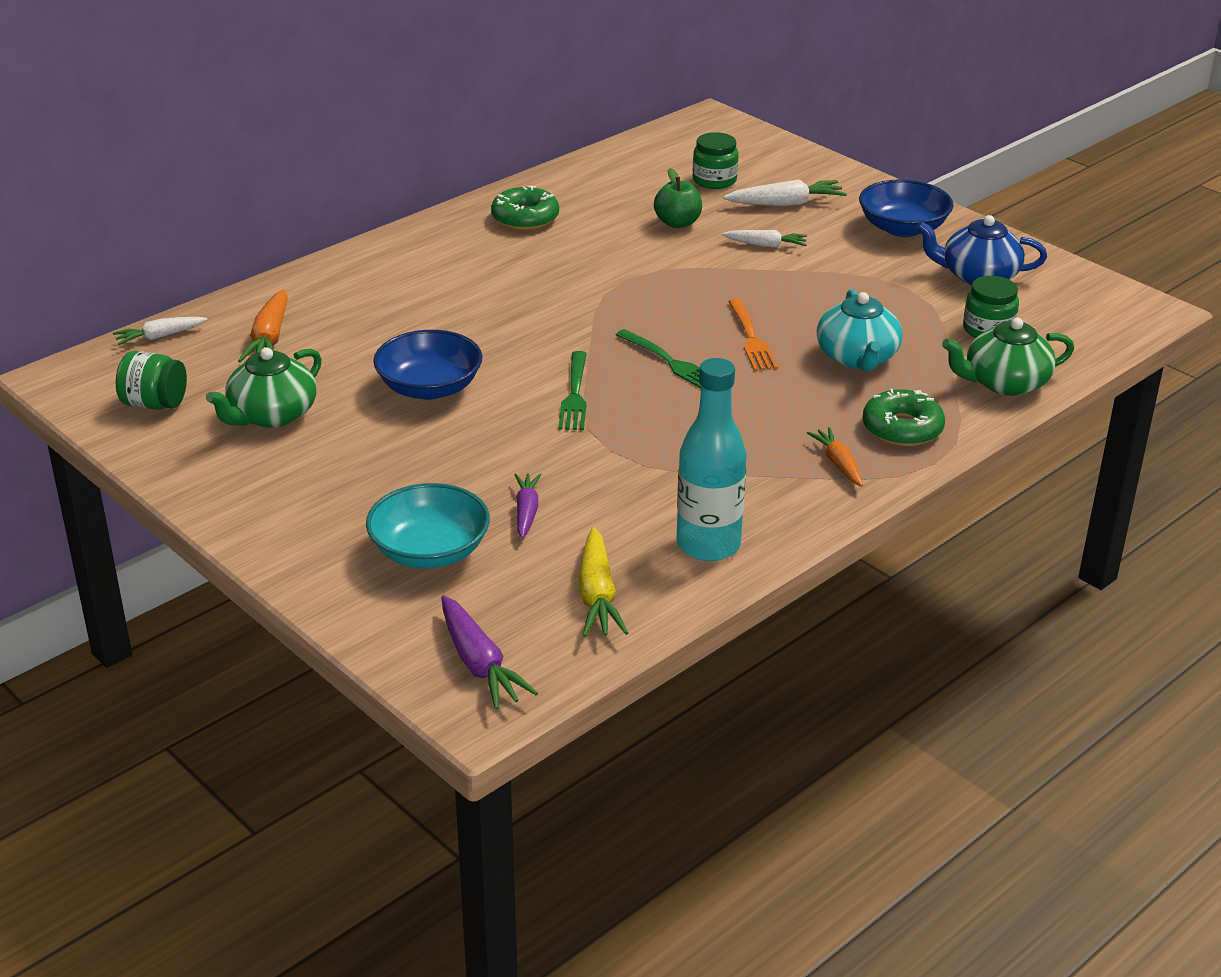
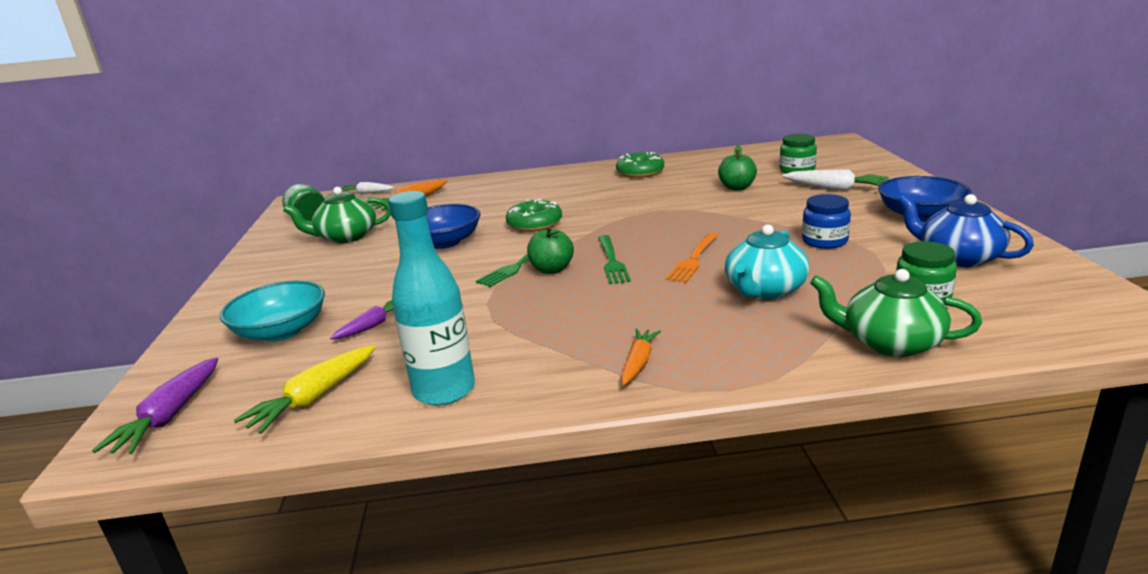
camera: 40 degrees right, 10 degrees down
white carrot [722,230,807,248] -> none
green donut [862,389,945,446] -> green donut moved to [506,198,562,232]
none -> green apple [527,226,574,274]
none -> blue jar [802,194,851,249]

